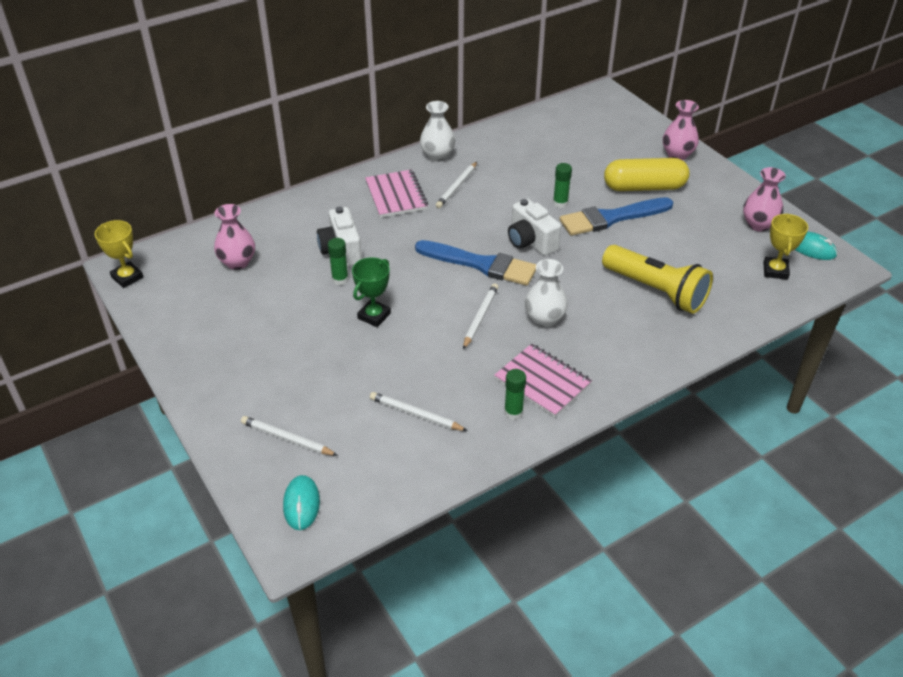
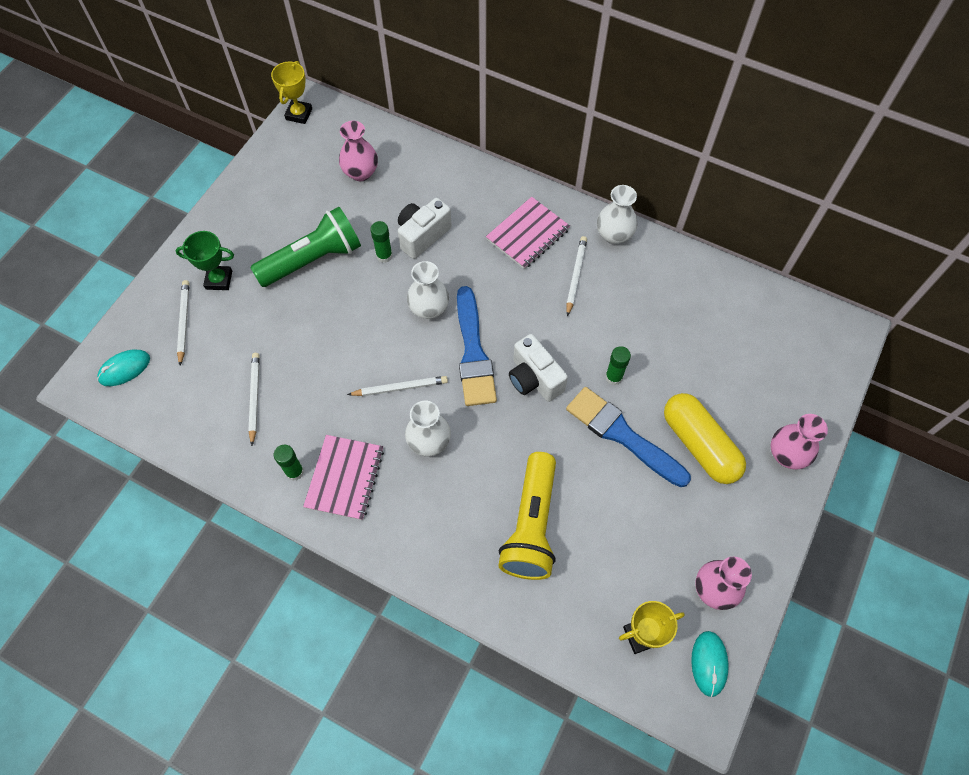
camera: 60 degrees right, 20 degrees up
green trophy [352,257,391,327] -> green trophy moved to [175,231,234,290]
white pencil [436,162,477,208] -> white pencil turned 105 degrees clockwise [566,236,587,316]
white camera [508,199,561,256] -> white camera turned 60 degrees counterclockwise [509,334,568,402]
none -> green flashlight [250,207,361,287]
none -> white vase [407,261,449,319]

